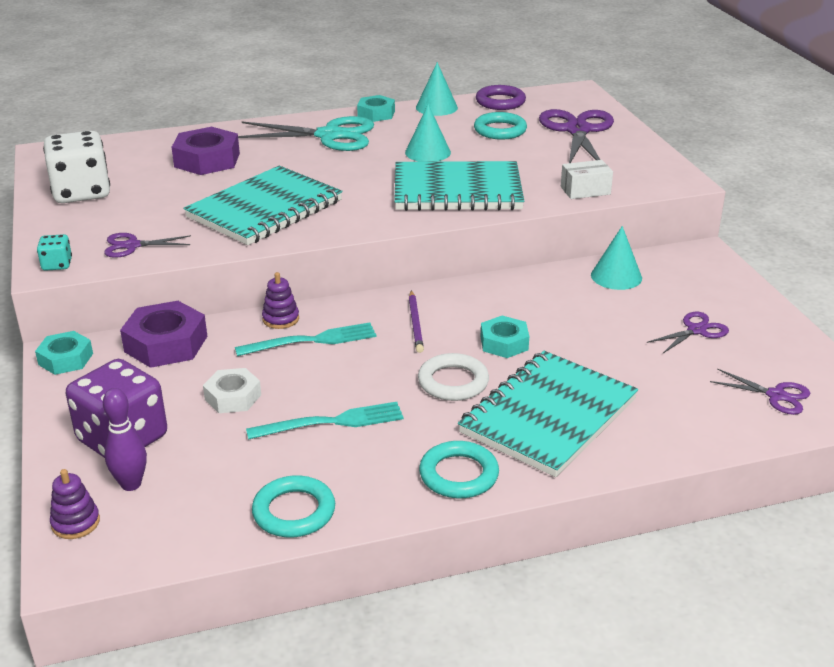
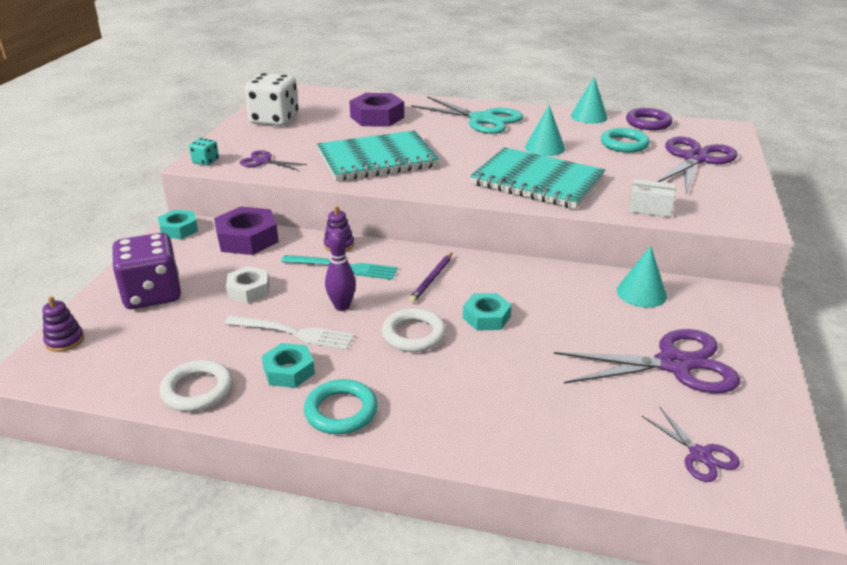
camera: 30 degrees right, 0 degrees up
purple bowling pin [103,388,147,491] -> purple bowling pin moved to [325,228,356,311]
turquoise fork [246,402,404,440] -> white fork [224,316,354,350]
turquoise ring [252,475,335,537] -> white ring [160,360,233,412]
turquoise nut [357,95,395,122] -> turquoise nut moved to [262,343,315,388]
turquoise notebook [458,351,638,477] -> none
purple scissors [647,312,729,354] -> purple scissors [554,329,740,393], size x1.95

